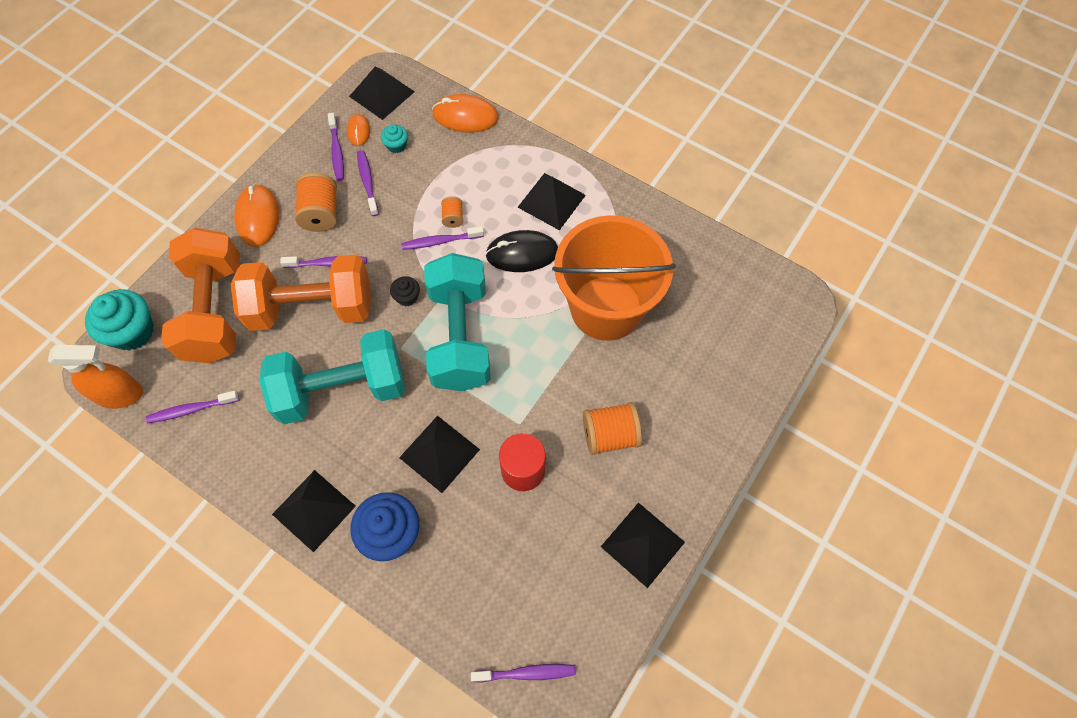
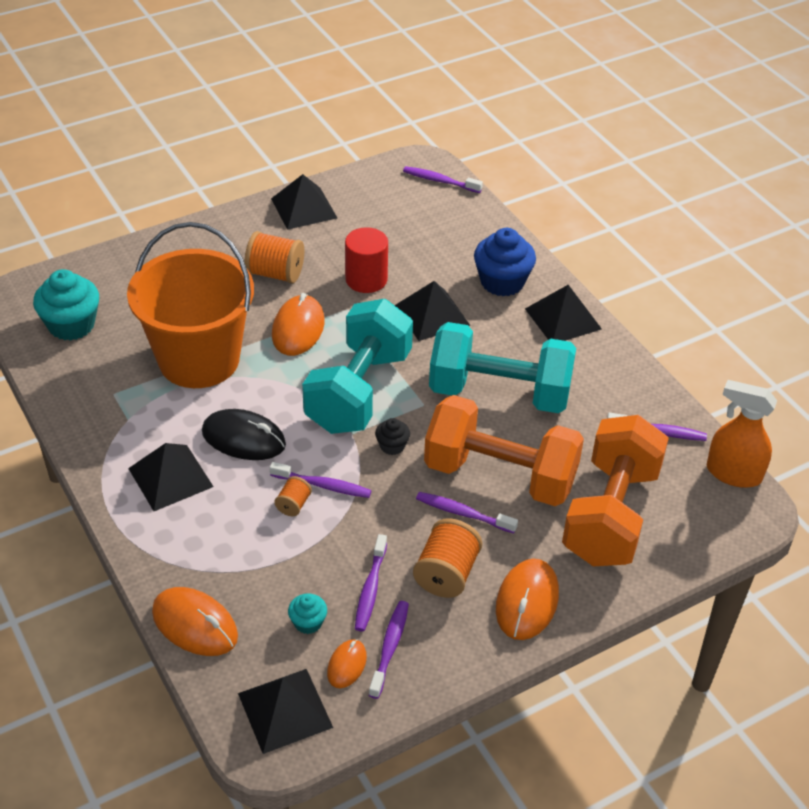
camera: 155 degrees left, 20 degrees down
turquoise cupcake [85,289,154,351] -> turquoise cupcake moved to [33,269,99,341]
none -> orange mouse [272,293,324,356]

